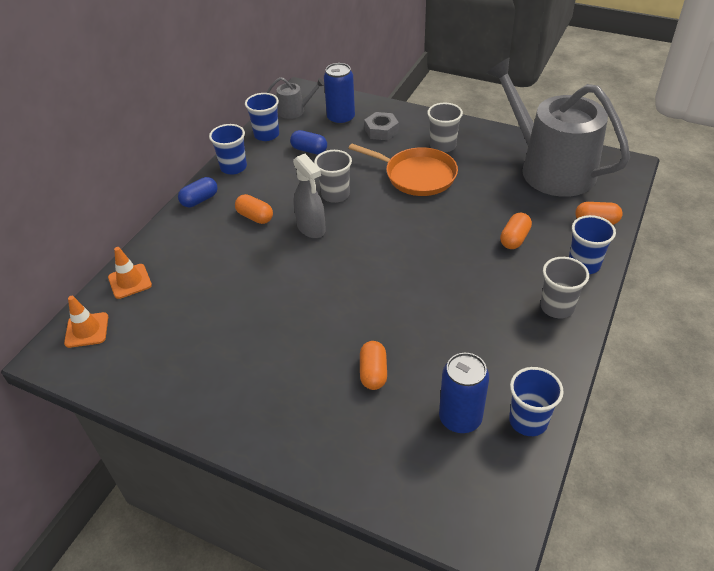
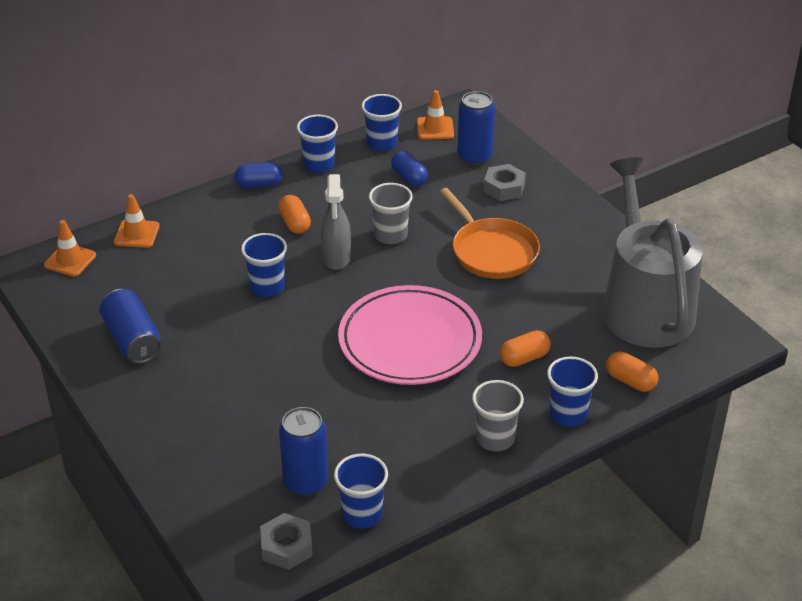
camera: 30 degrees right, 5 degrees down
grey watering can [266,77,324,119] -> orange traffic cone [417,90,454,140]
orange capsule [360,341,387,390] -> none
grey cup [427,103,463,153] -> none
none -> blue can [99,289,161,364]
none -> blue cup [241,233,287,297]
none -> grey nut [260,513,313,570]
none -> pink plate [338,285,482,385]

